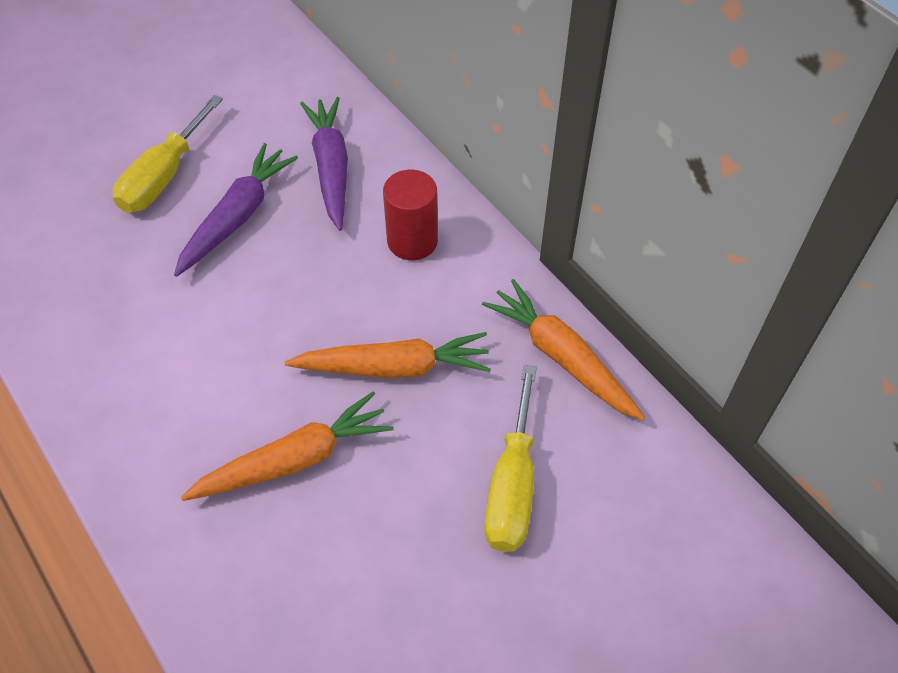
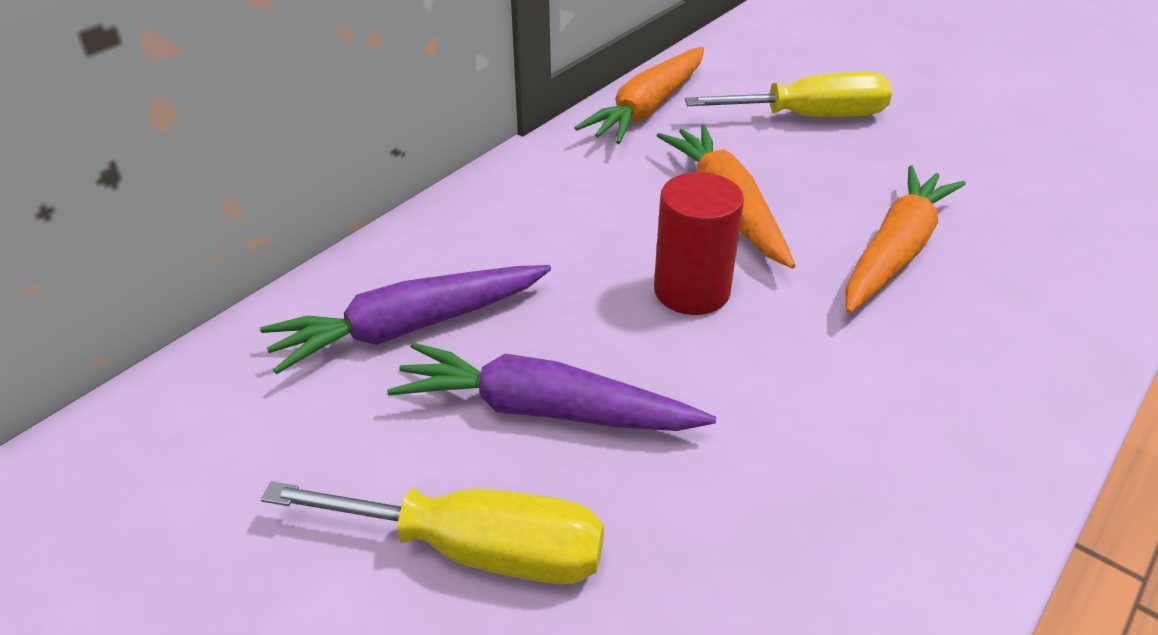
camera: 105 degrees left, 15 degrees down
orange carrot [181,391,394,501] -> orange carrot turned 75 degrees clockwise [845,165,966,314]
red cylinder [383,170,438,260] -> red cylinder moved to [654,172,744,315]

